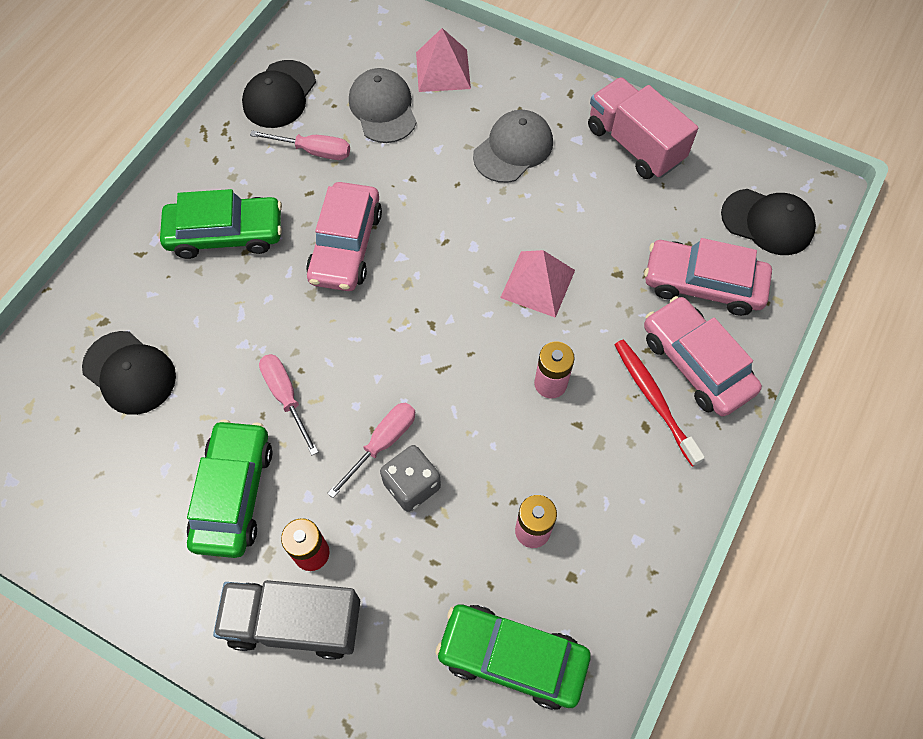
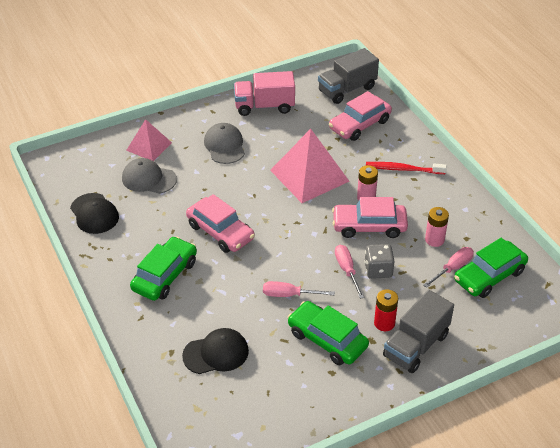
camera: 55 degrees left, 20 degrees down
pink screwdriver [250,130,350,160] -> pink screwdriver moved to [423,247,474,288]
pink pyramid [500,250,575,318] -> pink pyramid [270,129,350,203], size x1.69
pink car [644,296,762,417] -> pink car moved to [332,197,408,238]
black cap [721,189,816,255] -> grey truck [318,48,379,104]

